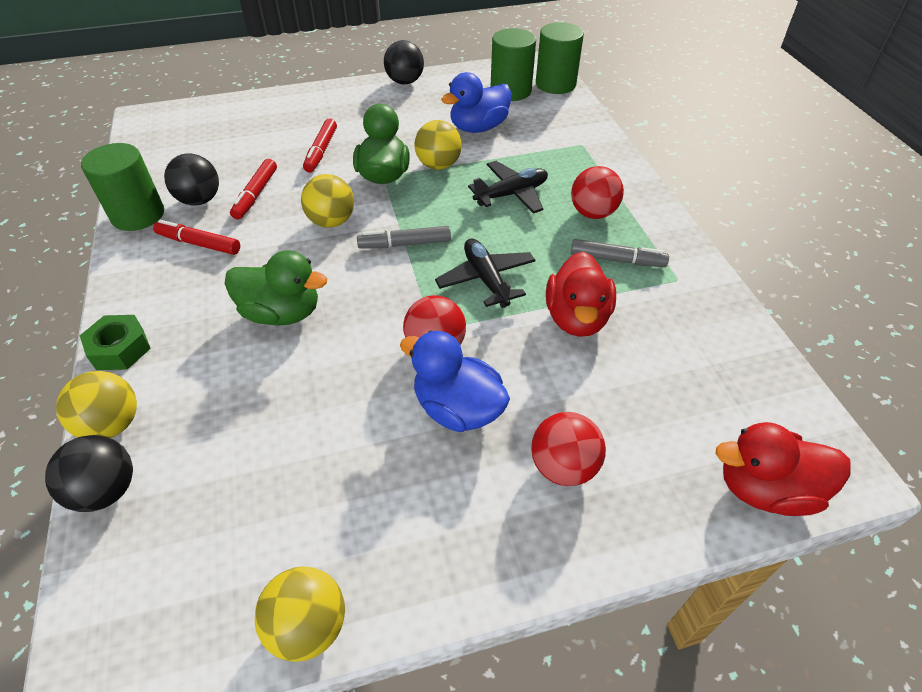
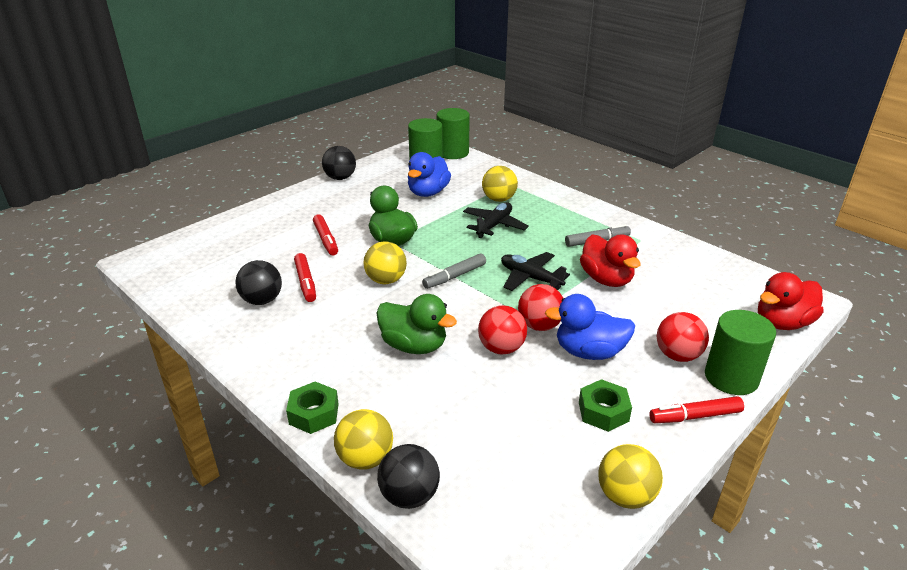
camera: 30 degrees left, 15 degrees down
green cylinder [81,143,164,231] -> green cylinder moved to [705,310,776,395]
red marker [153,220,240,255] -> red marker moved to [649,396,744,423]
green duck [225,250,327,326] -> green duck turned 45 degrees clockwise [376,294,457,354]
yellow ball [414,120,462,170] -> yellow ball moved to [482,166,518,202]
red ball [571,166,624,219] -> red ball moved to [478,305,527,354]
none -> green nut [579,379,632,432]

